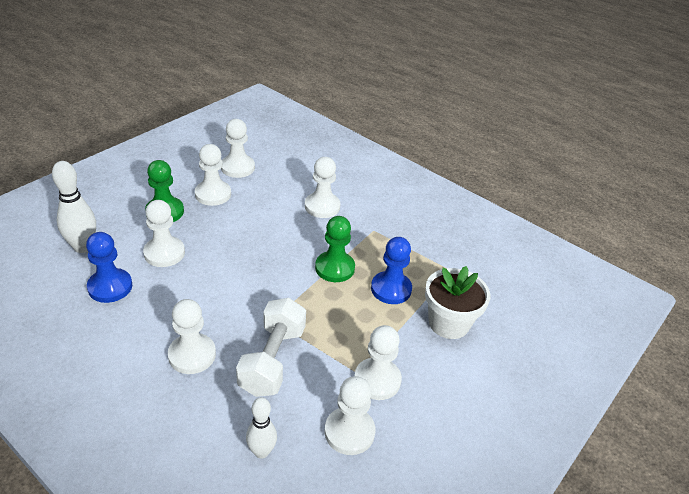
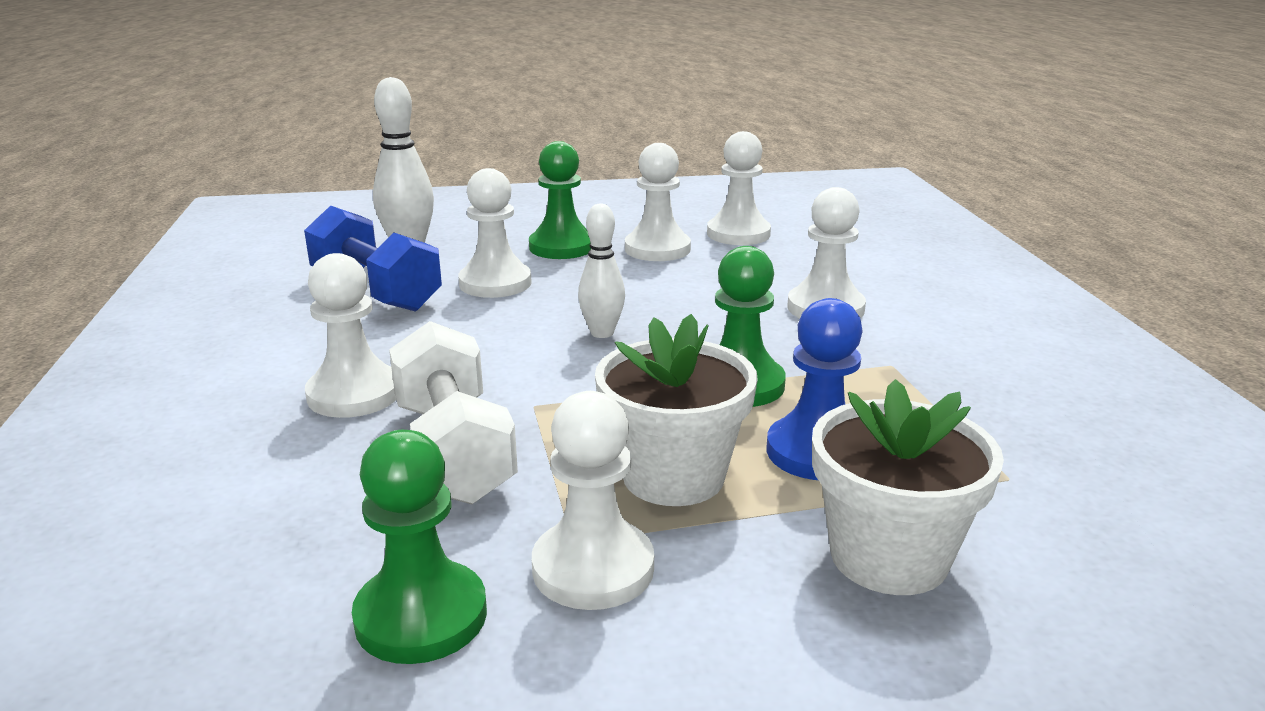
camera: 45 degrees right, 15 degrees down
blue pawn [86,232,132,303] -> blue dumbbell [304,205,442,312]
white dumbbell [236,298,306,397] -> white dumbbell turned 75 degrees counterclockwise [389,321,518,504]
white bowling pin [246,397,277,459] -> white bowling pin moved to [578,204,625,338]
white pawn [325,376,376,455] -> green pawn [352,430,487,664]
none -> white flower pot [595,314,758,506]

